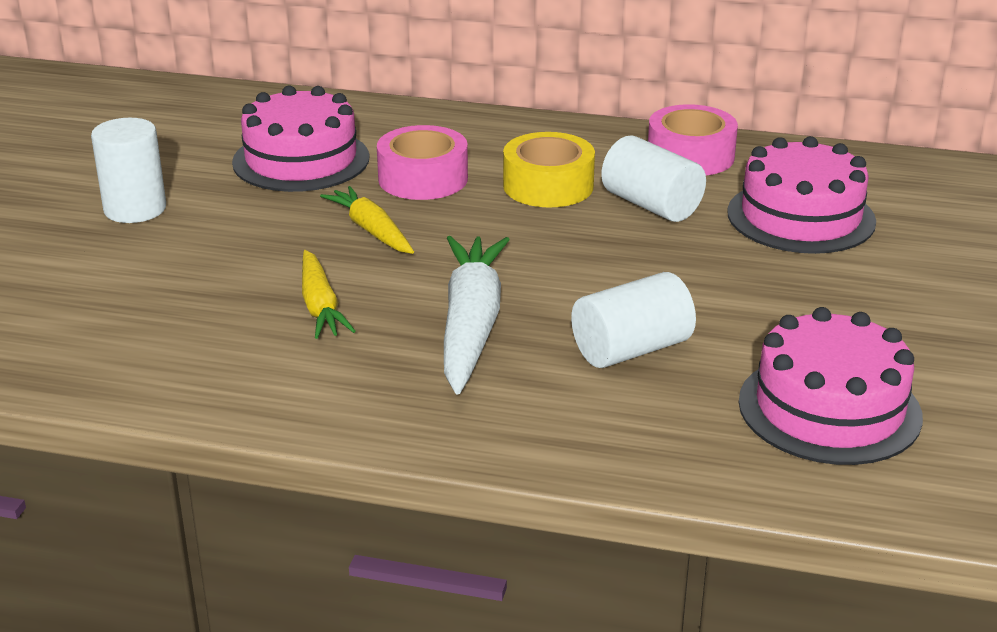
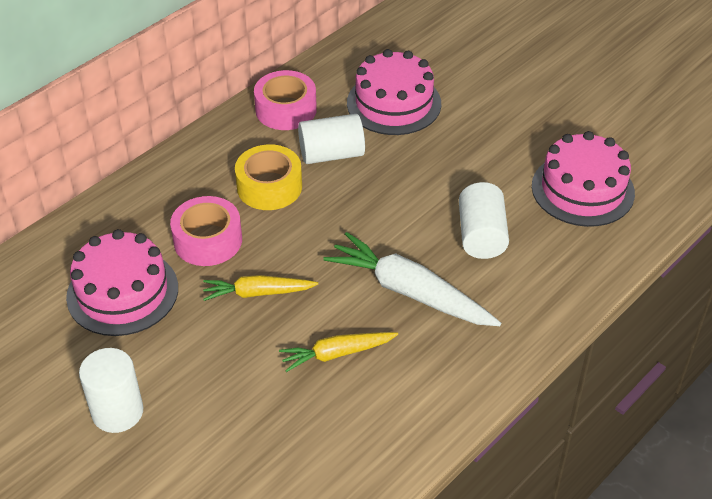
camera: 60 degrees left, 15 degrees up
yellow carrot [302,250,356,339] -> yellow carrot turned 150 degrees clockwise [279,332,398,372]

